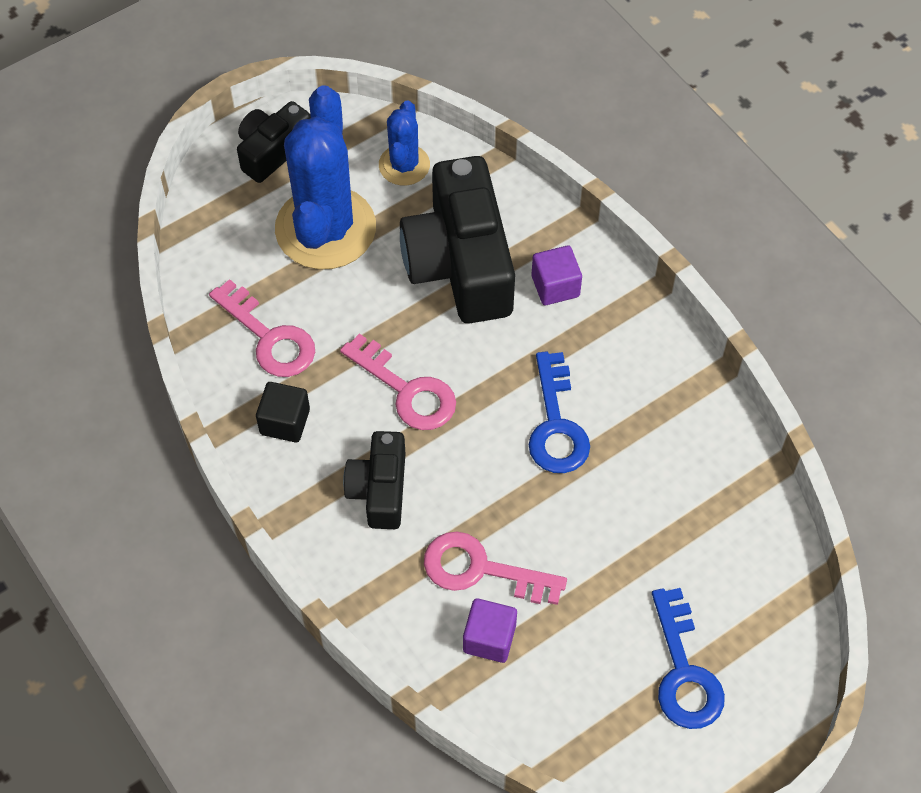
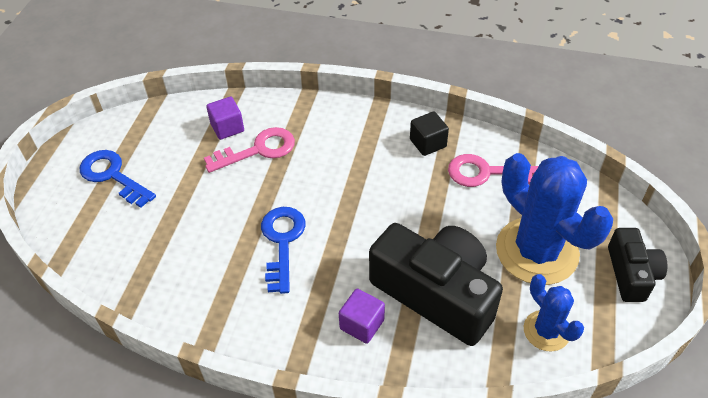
camera: 140 degrees right, 10 degrees down
pink key [340,334,456,430] -> none
black camera [343,431,405,529] -> none
blue key [529,351,590,473] -> blue key turned 45 degrees clockwise [261,207,306,294]

